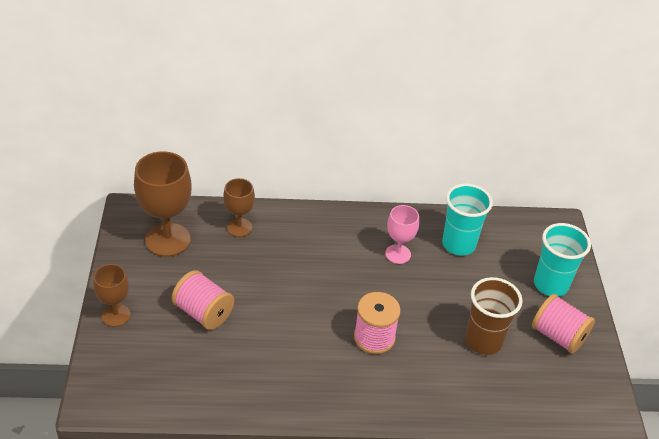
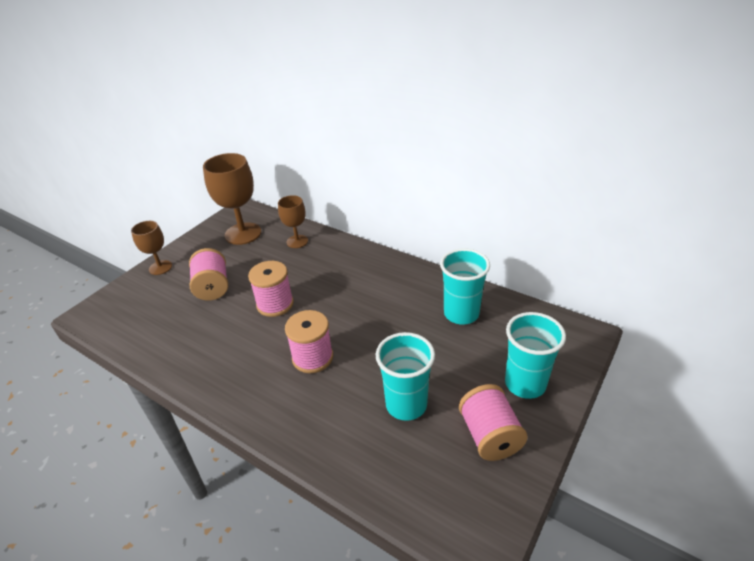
camera: 40 degrees right, 5 degrees down
pink goblet [385,205,419,264] -> none
brown cup [465,277,523,355] -> turquoise cup [376,332,435,421]
none -> pink spool [248,261,294,317]

